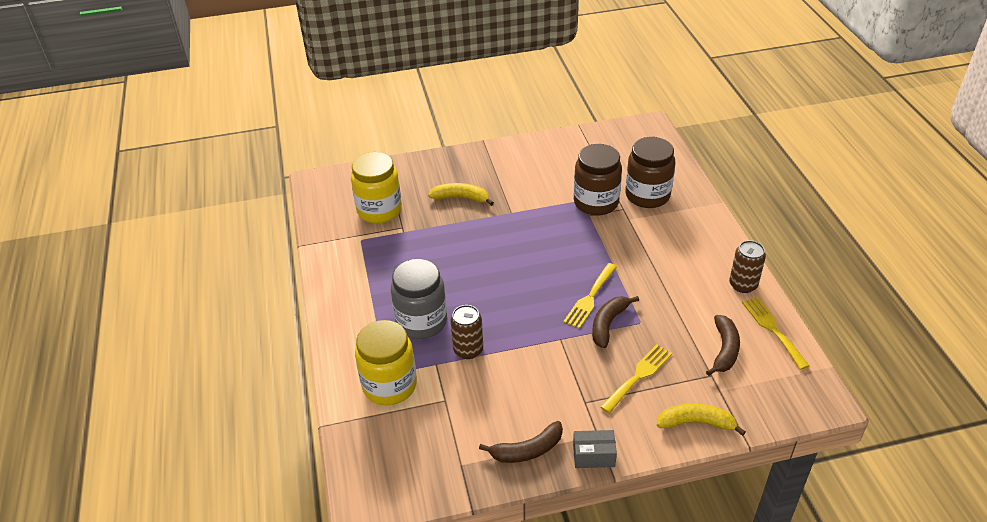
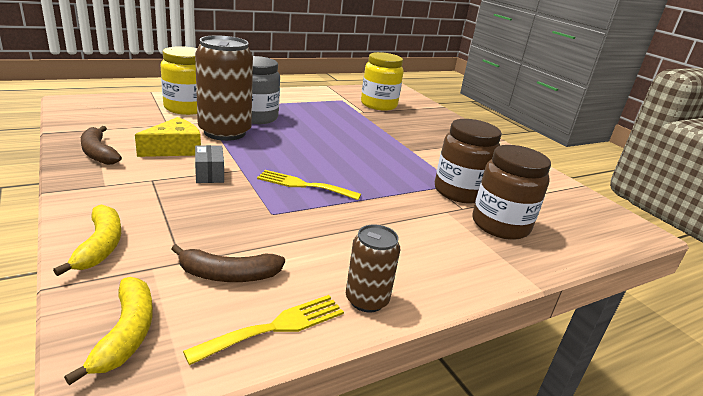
camera: 70 degrees right, 15 degrees down
yellow banana [428,183,494,206] -> yellow banana moved to [64,277,153,385]
brown can [450,305,483,359] -> brown can [195,35,253,141], size x1.91
grey box [573,430,617,468] -> grey box moved to [195,145,224,183]
brown banana [592,296,639,348] -> none
yellow fork [600,344,672,413] -> none
none -> yellow cheese [135,117,201,157]

